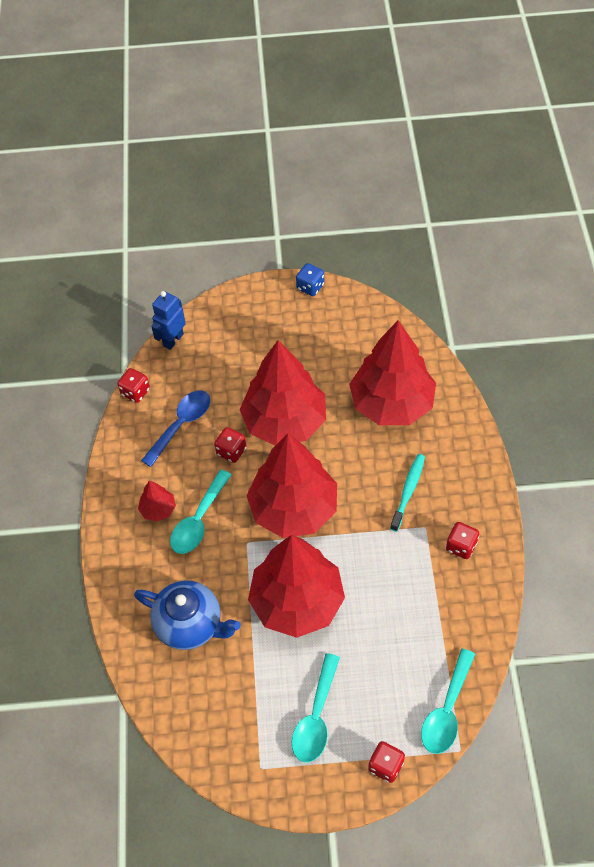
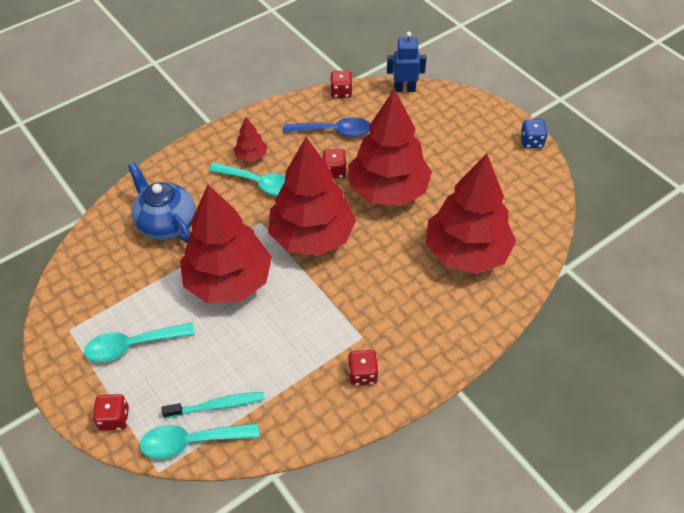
camera: 55 degrees right, 5 degrees down
blue teapot [134,580,241,650] -> blue teapot turned 150 degrees clockwise [128,162,196,243]
turquoise spoon [170,470,232,554] -> turquoise spoon turned 150 degrees counterclockwise [209,163,285,196]
turquoise toothbrush [390,454,425,532] -> turquoise toothbrush moved to [162,392,264,419]

